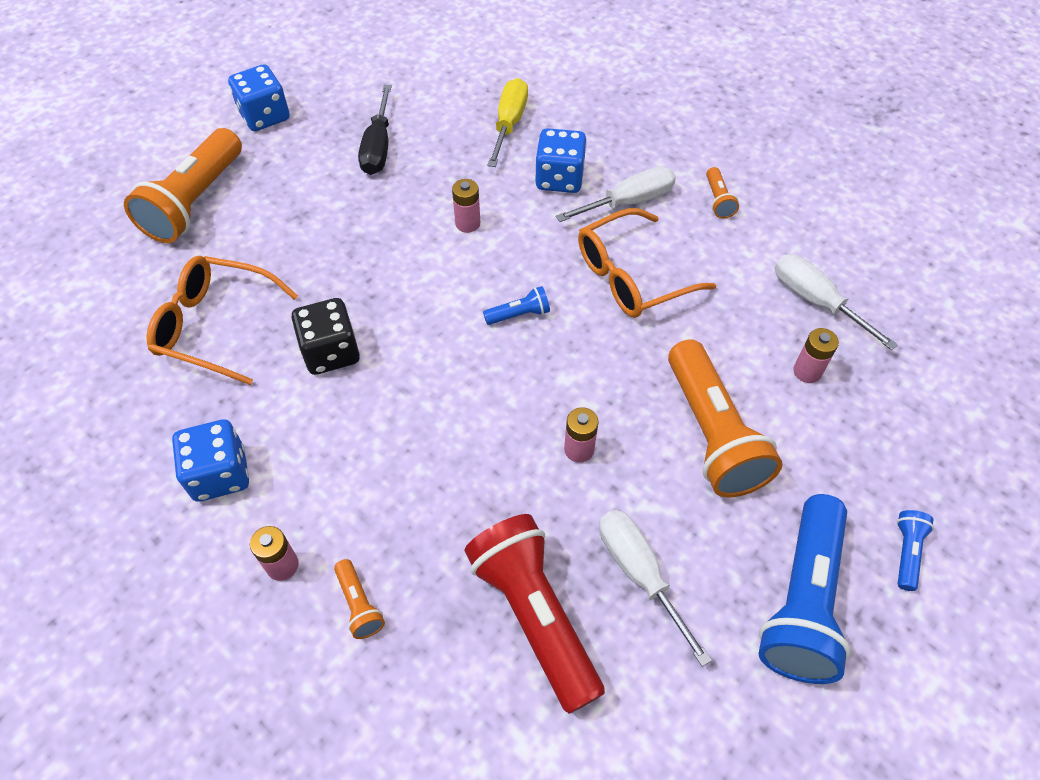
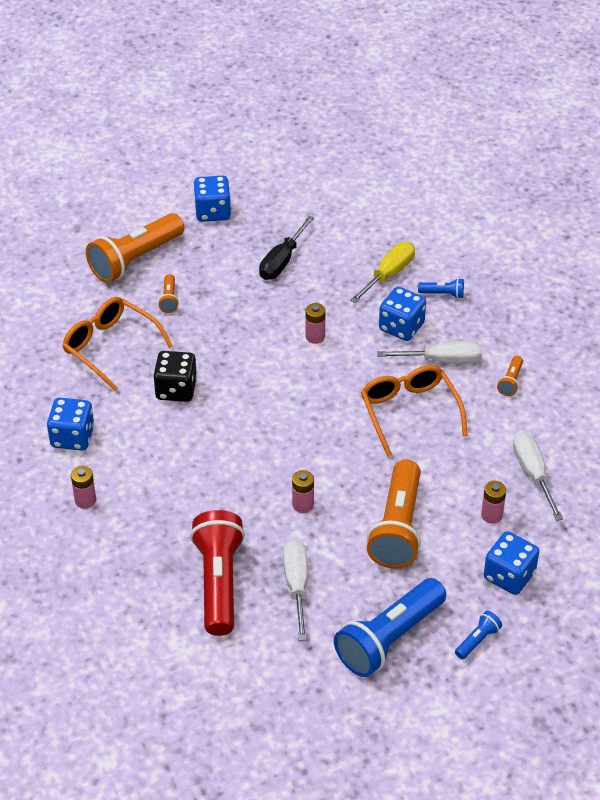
camera: 25 degrees right, 10 degrees down
orange flashlight [334,559,385,639] -> orange flashlight moved to [158,274,179,313]
blue flashlight [483,286,550,325] -> blue flashlight moved to [418,278,464,299]
orange glasses [578,208,717,318] -> orange glasses turned 75 degrees clockwise [361,365,468,457]
none -> blue dice [484,531,539,595]

